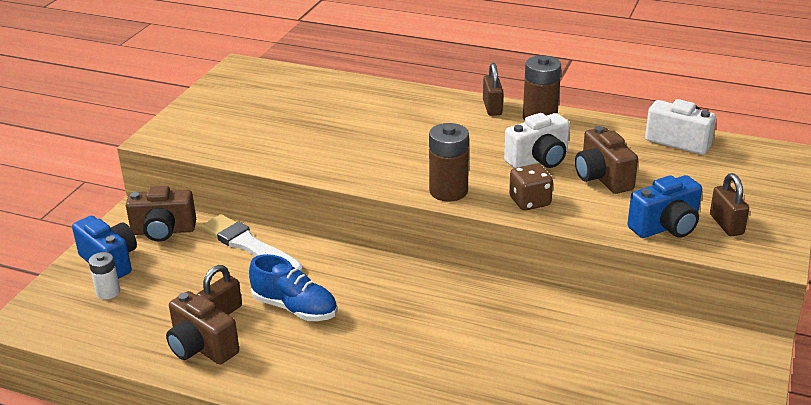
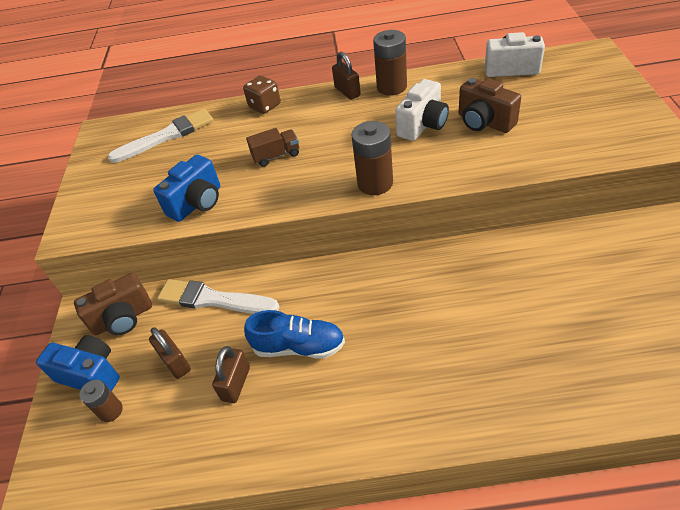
camera: 20 degrees left, 15 degrees up
white battery [89,252,120,300] -> brown battery [79,380,123,422]
brown camera [166,291,239,364] -> none
brown dice [509,164,553,211] -> brown dice moved to [243,75,281,114]
blue camera [627,175,702,238] -> blue camera moved to [153,154,220,222]
brown padlock [710,173,749,236] -> brown padlock moved to [149,327,191,379]
none -> white brush [108,109,214,163]
none -> brown truck [246,128,299,167]

